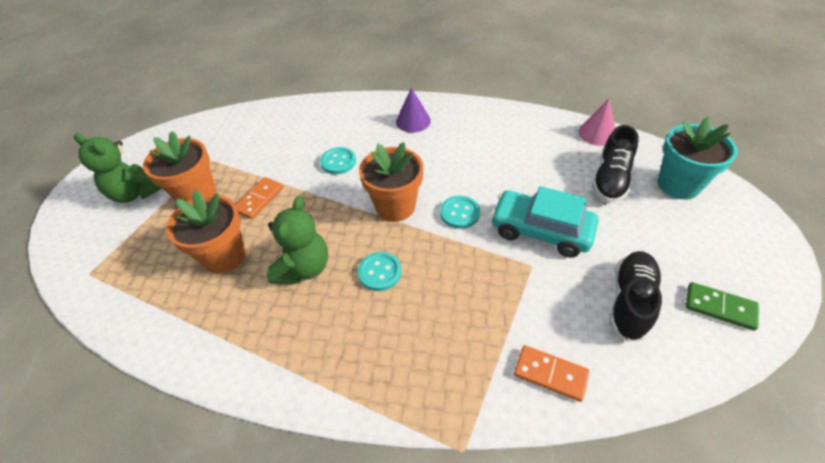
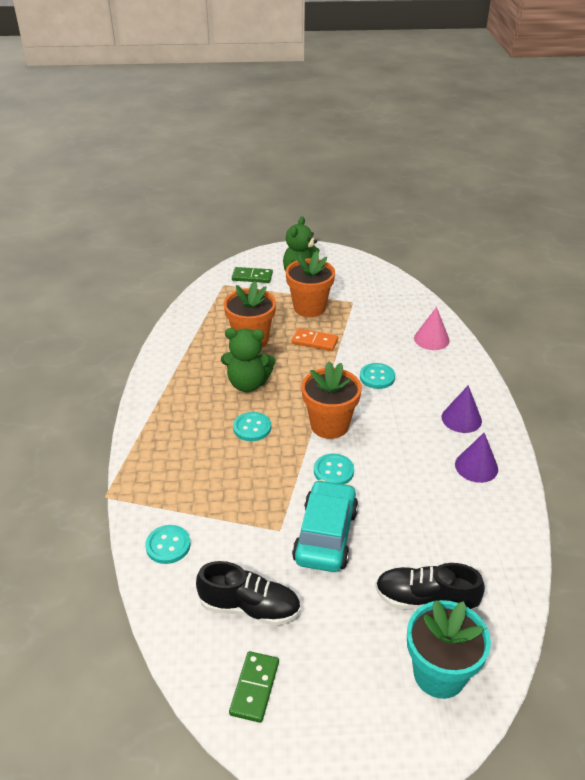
camera: 75 degrees right, 10 degrees down
orange domino [514,345,590,402] -> turquoise button [145,525,191,564]
pink cone [578,99,615,146] -> pink cone moved to [414,307,450,350]
none -> green domino [232,267,273,283]
none -> purple cone [455,433,498,483]

